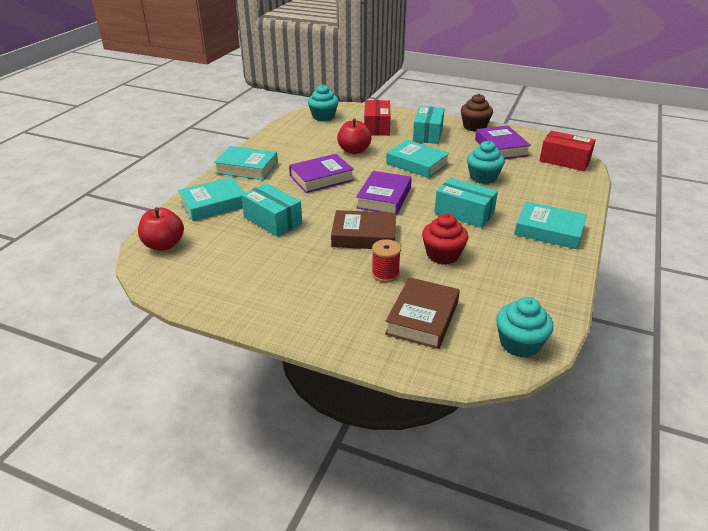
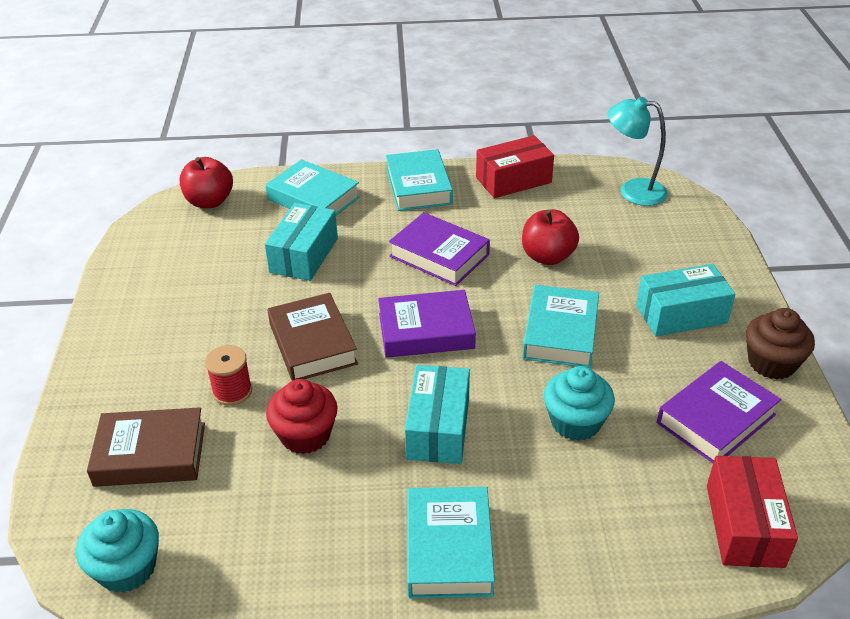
camera: 65 degrees right, 5 degrees up
turquoise cupcake [308,84,339,121] -> turquoise lamp [608,97,668,206]
red box [364,100,391,136] -> red box moved to [476,135,554,198]

